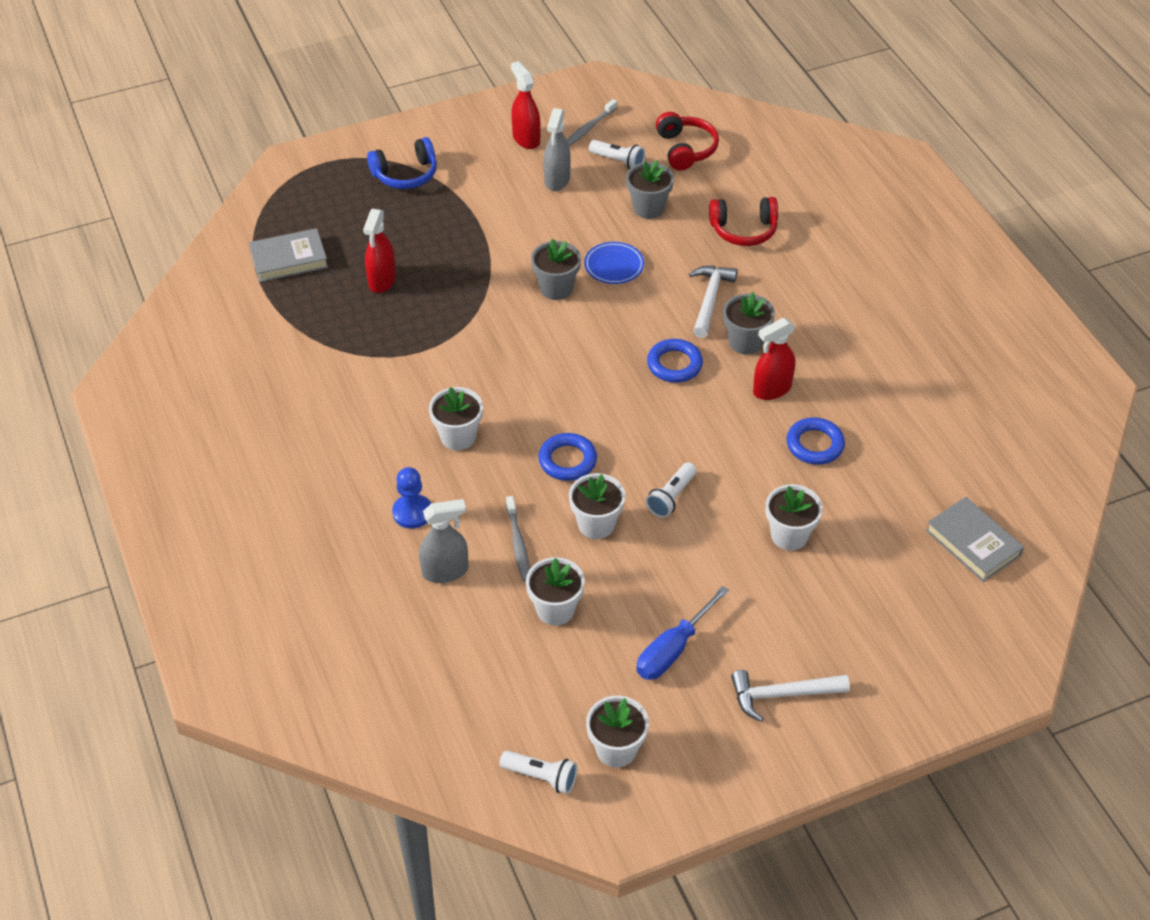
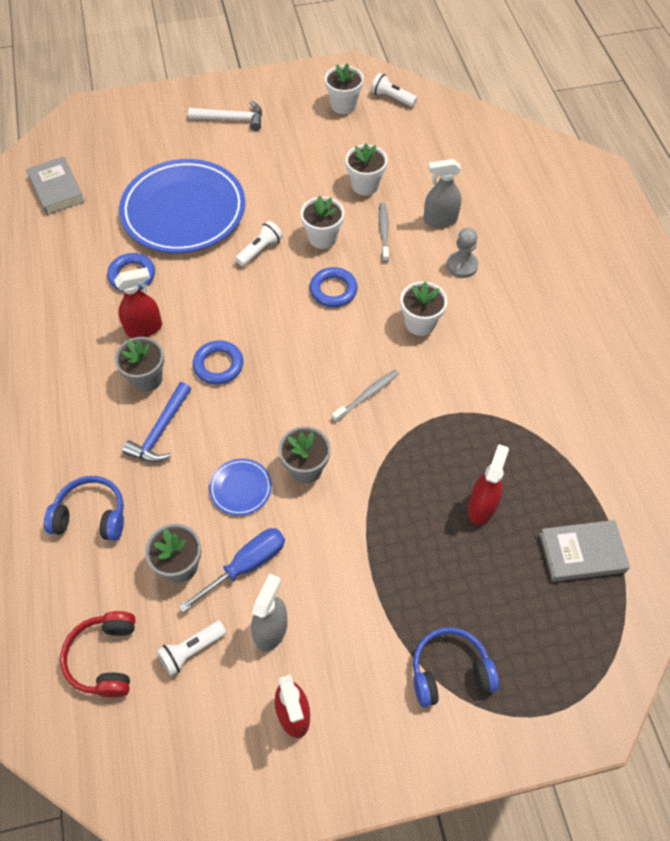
camera: 170 degrees left, 10 degrees up
blue pawn [392,467,431,529] -> grey pawn [447,227,479,278]
grey toothbrush [567,99,617,146] -> grey toothbrush moved to [332,369,399,422]
white flashlight [589,140,645,169] -> white flashlight turned 75 degrees counterclockwise [157,621,226,676]
blue screwdriver [637,586,729,680] -> blue screwdriver moved to [178,528,285,612]
white hammer [689,266,737,338] -> blue hammer [122,382,191,463]
red headphones [709,197,778,246] -> blue headphones [44,476,124,541]
white flower pot [766,484,823,551] -> blue plate [119,159,245,253]

